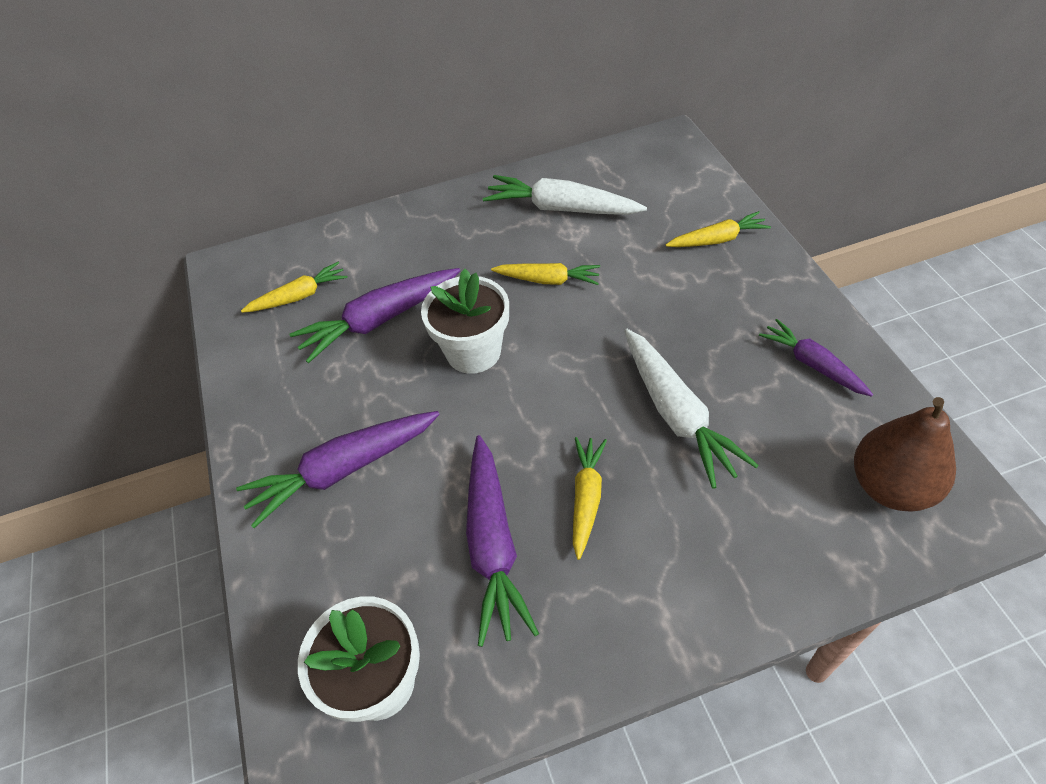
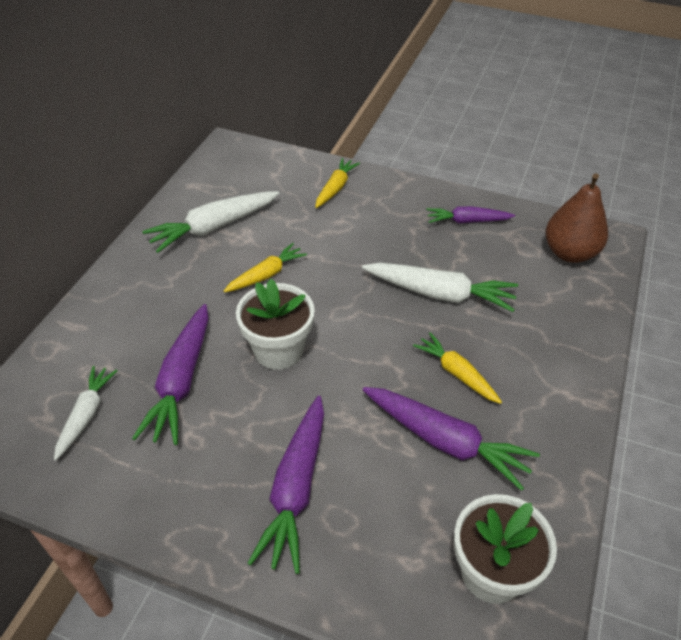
camera: 55 degrees left, 5 degrees down
yellow carrot [241,262,348,313] -> white carrot [54,366,118,461]

